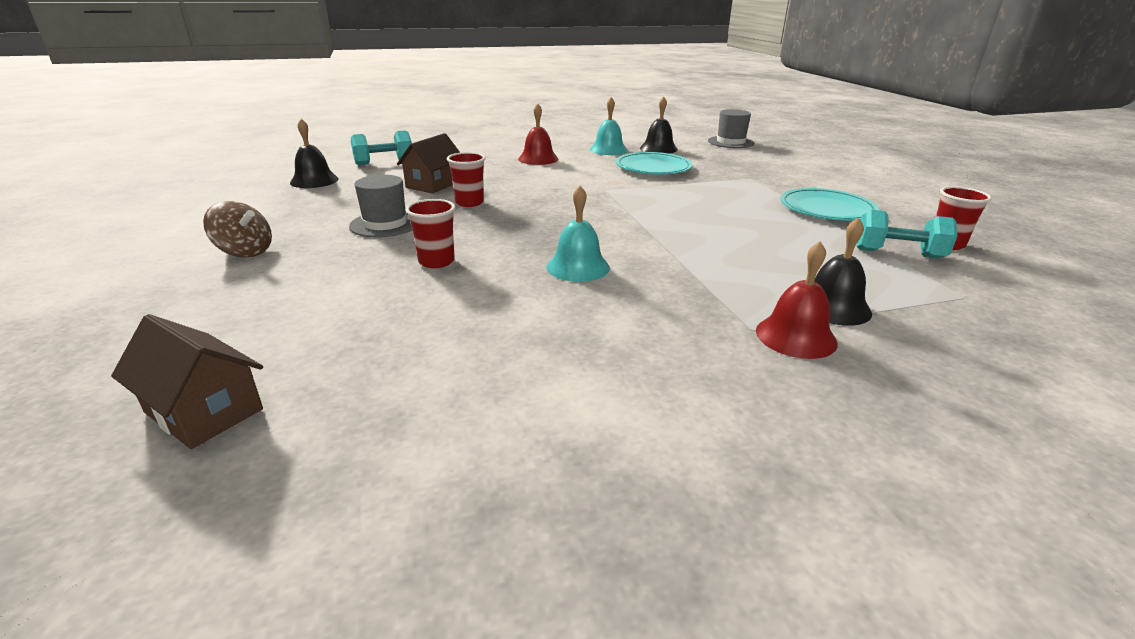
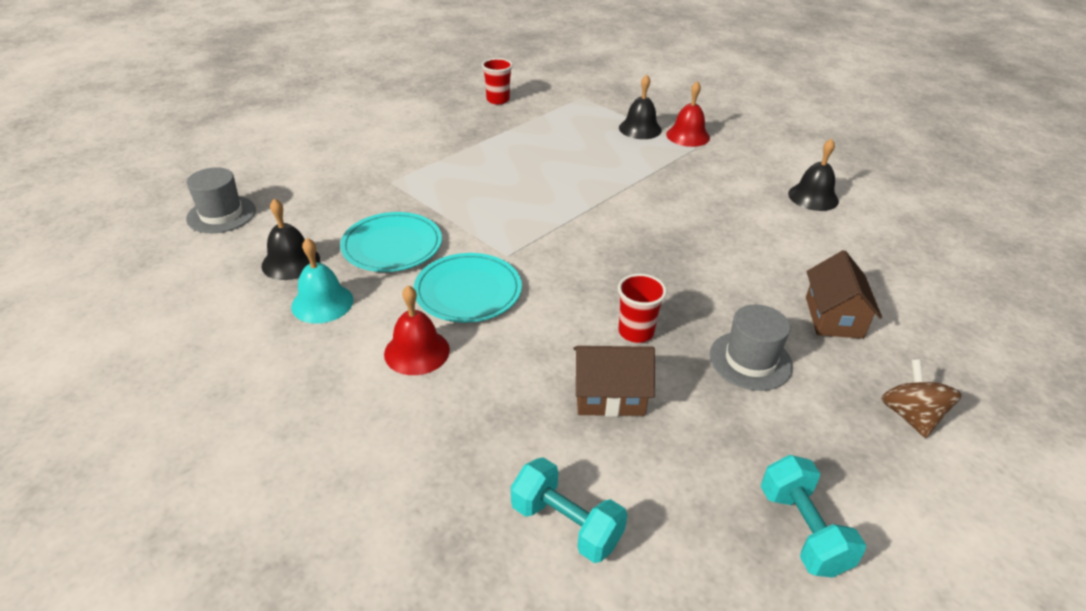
camera: 120 degrees left, 10 degrees up
brown house [111,314,263,449] -> brown house moved to [806,250,882,339]
black bell [290,119,339,188] -> black bell moved to [788,139,839,211]
red cup [405,199,455,268] -> none
turquoise bell [546,186,610,282] -> none
turquoise plate [780,188,879,221] -> turquoise plate moved to [413,253,522,322]
turquoise dumbbell [857,210,957,259] -> turquoise dumbbell moved to [761,455,866,578]

